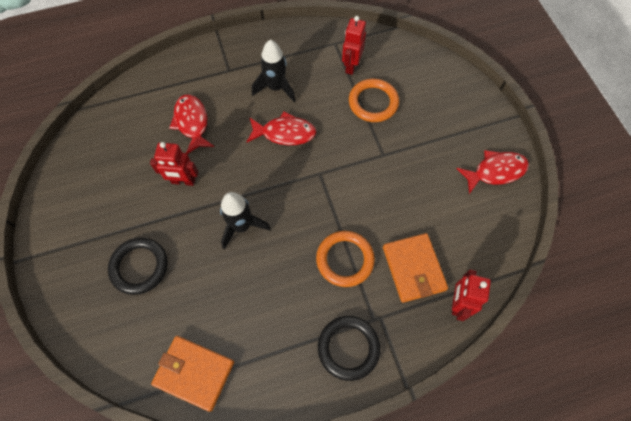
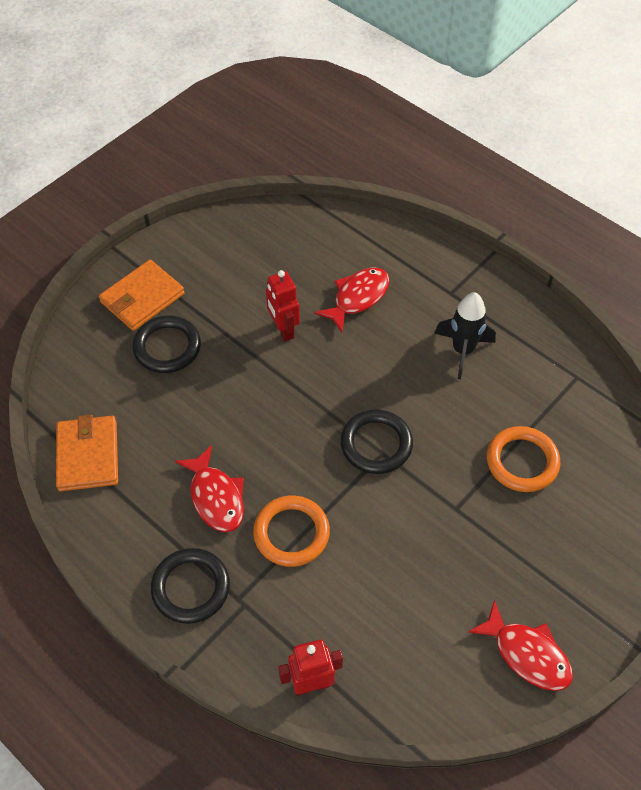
camera: 60 degrees right, 10 degrees down
black rocket [220,192,271,250] -> none
red fish [247,111,316,145] -> red fish moved to [175,445,244,532]
red robot [342,16,366,75] -> none
orange wallet [383,233,448,303] -> orange wallet moved to [99,260,185,331]
none -> black ring [340,409,413,474]

